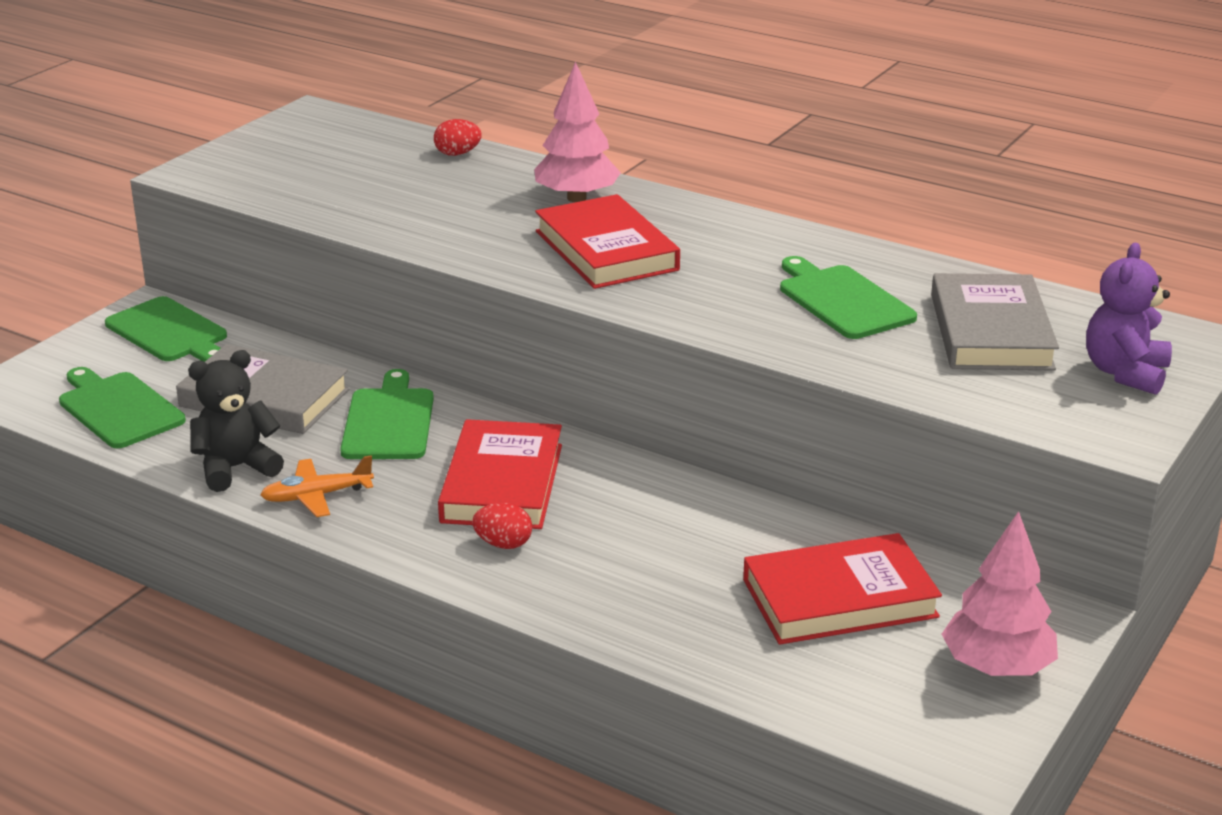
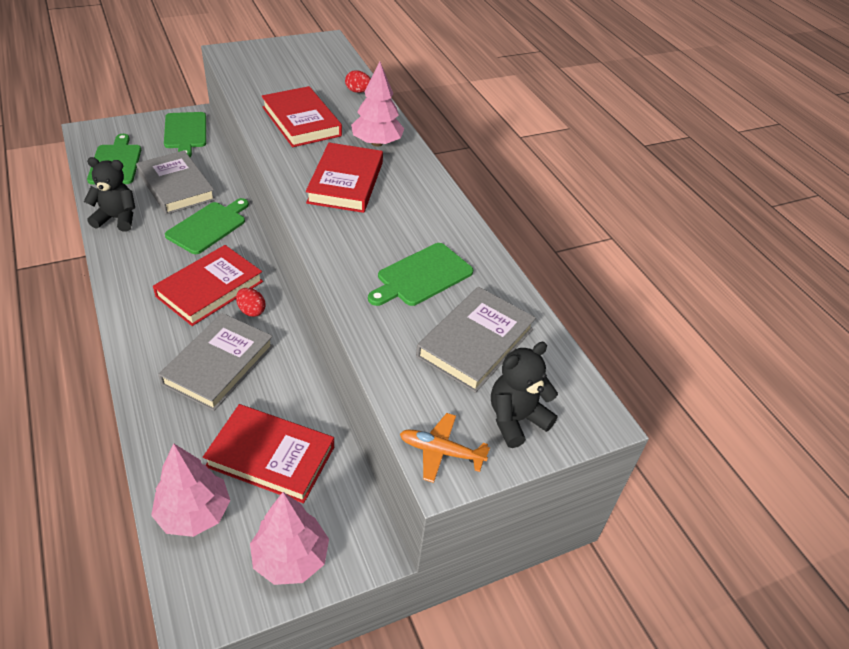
camera: 30 degrees right, 15 degrees up
orange plane [260,455,374,517] -> orange plane moved to [400,413,490,483]
red egg [472,503,532,549] -> red egg moved to [236,288,266,317]
green cutting board [780,256,917,339] -> green cutting board turned 135 degrees counterclockwise [368,243,473,306]
purple teddy bear [1086,243,1172,395] -> black teddy bear [491,342,558,448]
none -> pink tree [151,443,230,537]
none -> grey book [158,313,274,411]
none -> red book [261,86,342,147]

